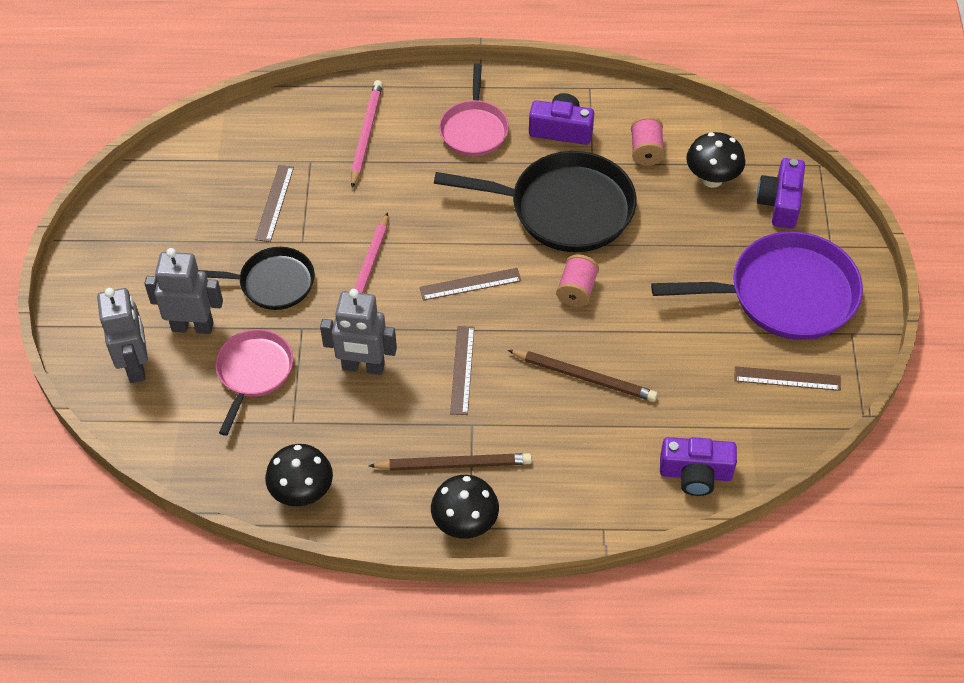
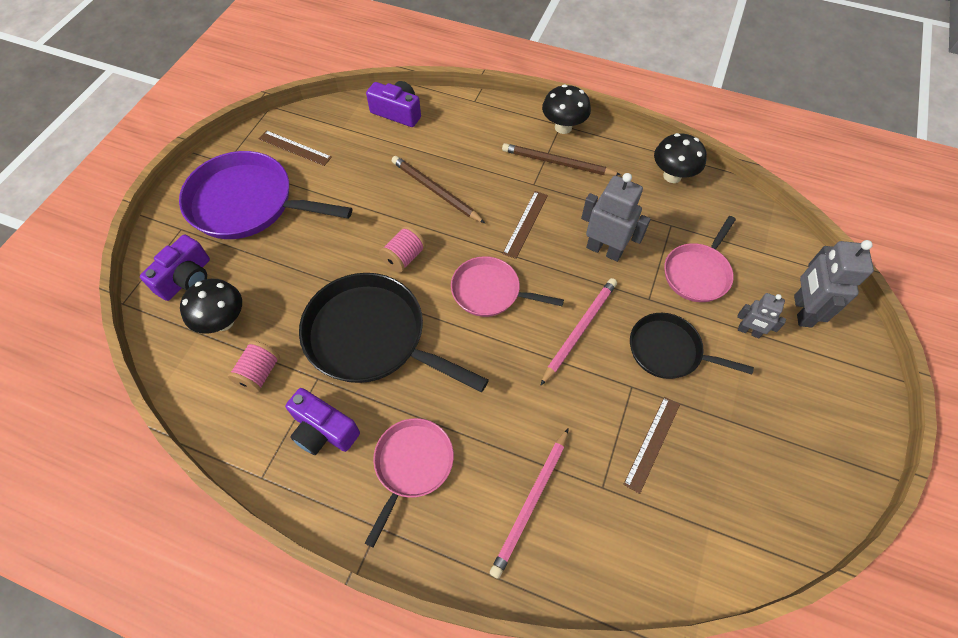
camera: 160 degrees left, 5 degrees up
grey robot [144,248,223,334] -> grey robot [737,293,786,338], size x0.59
brown ruler [420,268,521,301] -> pink pan [451,256,564,317]

